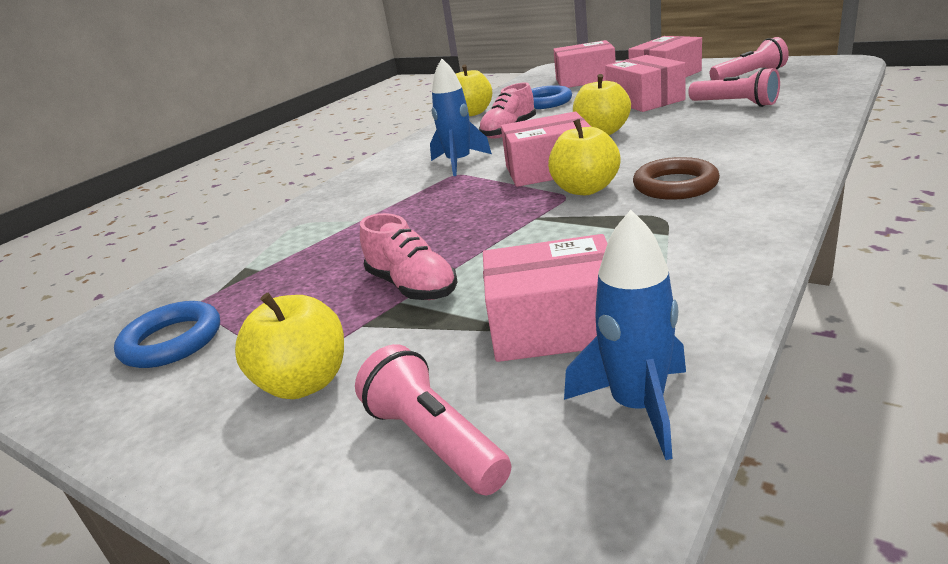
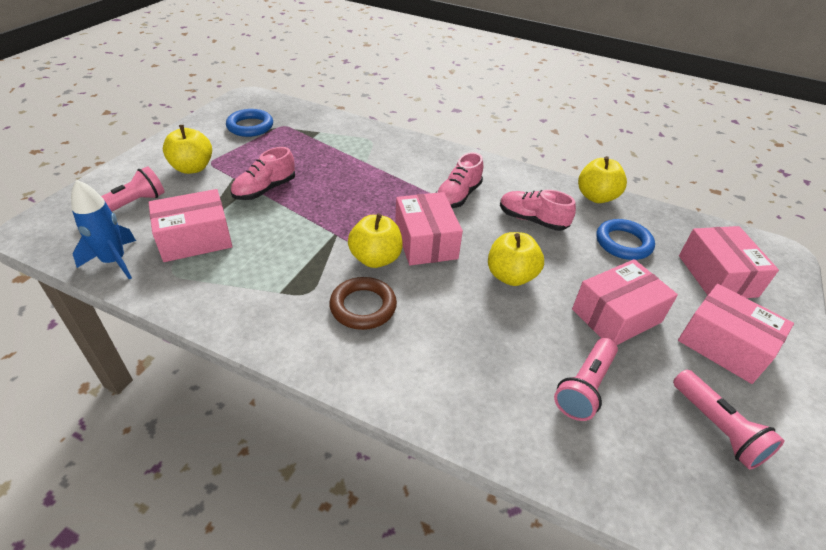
camera: 75 degrees right, 15 degrees up
blue rocket [430,58,492,176] -> pink shoe [436,152,483,208]
pink box [483,234,608,362] -> pink box turned 75 degrees clockwise [148,189,232,262]

